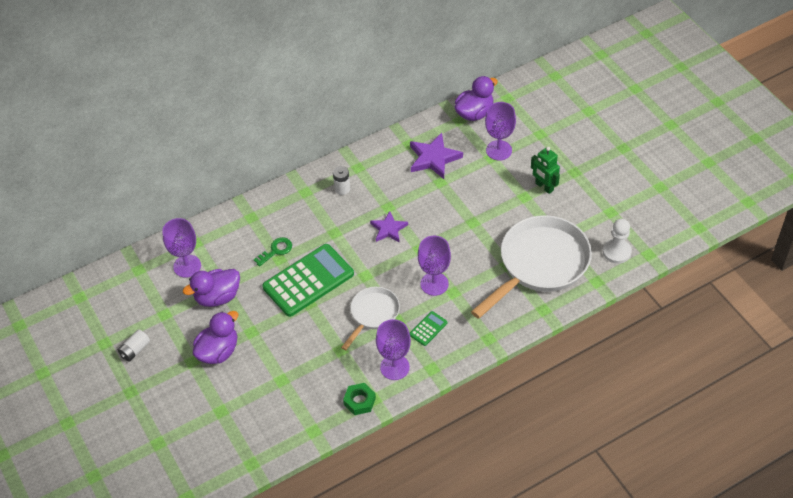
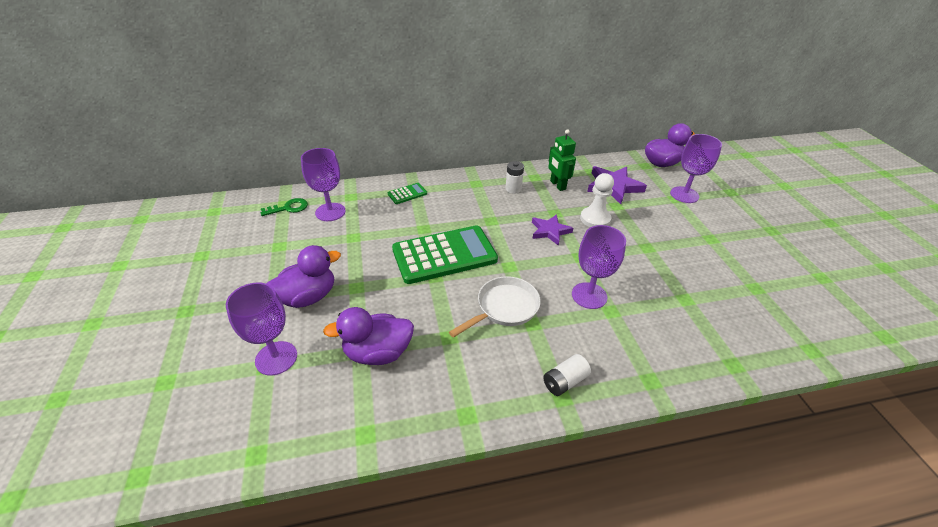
camera: 15 degrees right, 10 degrees down
white battery [118,330,150,362] -> white battery moved to [543,354,591,396]
purple duck [183,269,240,307] -> purple duck moved to [323,307,414,365]
green key [254,237,292,266] -> green key moved to [261,198,308,216]
green nut [343,383,376,415] -> none
purple goblet [376,319,411,380] -> purple goblet moved to [226,283,297,375]
green calculator [410,311,448,346] -> green calculator moved to [388,183,427,204]
white pan [471,215,592,319] -> none
green robot [531,147,560,194] -> green robot moved to [548,129,576,191]
white pawn [603,219,632,264] -> white pawn moved to [580,173,614,227]

